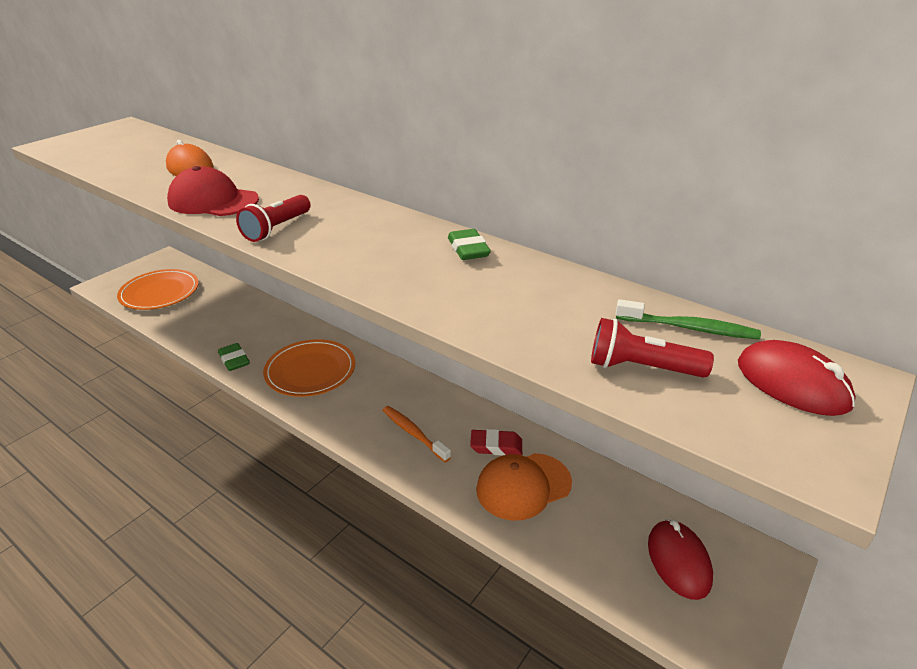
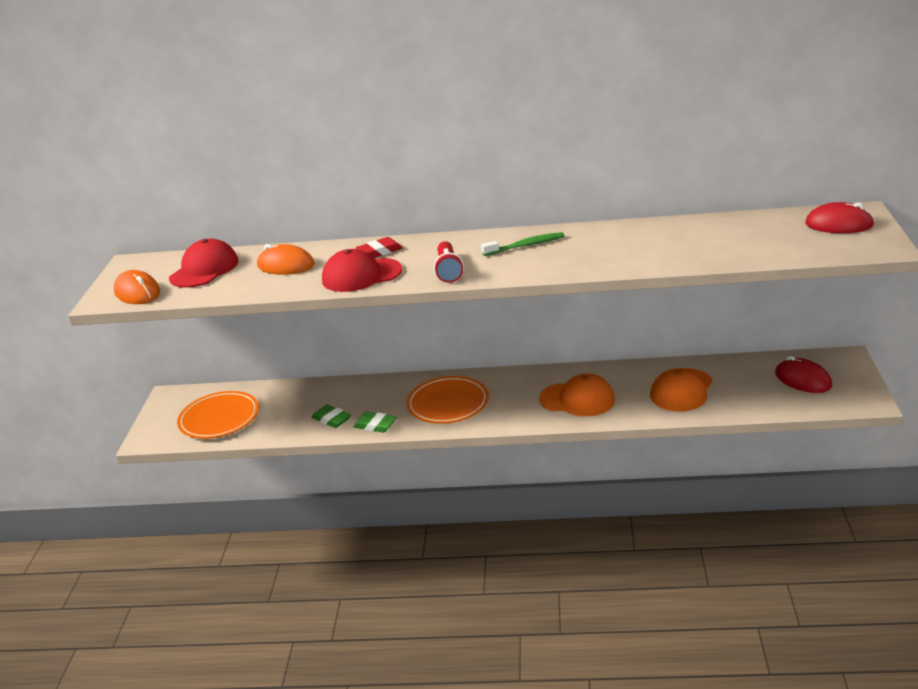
camera: 30 degrees left, 5 degrees down
orange toothbrush [383,406,451,462] -> orange cap [539,374,615,416]
green eraser [448,229,491,260] -> green eraser moved to [312,405,351,428]
red eraser [470,429,522,456] -> red eraser moved to [356,237,403,258]
red flashlight [591,318,714,378] -> none
green toothbrush [616,299,761,339] -> green toothbrush moved to [481,232,564,256]
none -> orange mouse [114,270,160,304]
none -> red cap [169,238,239,288]

